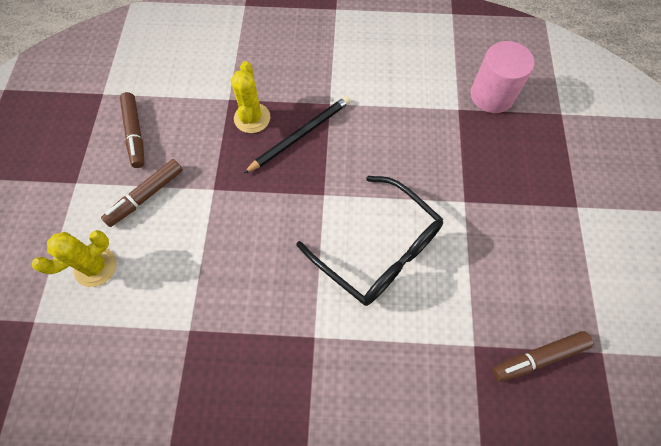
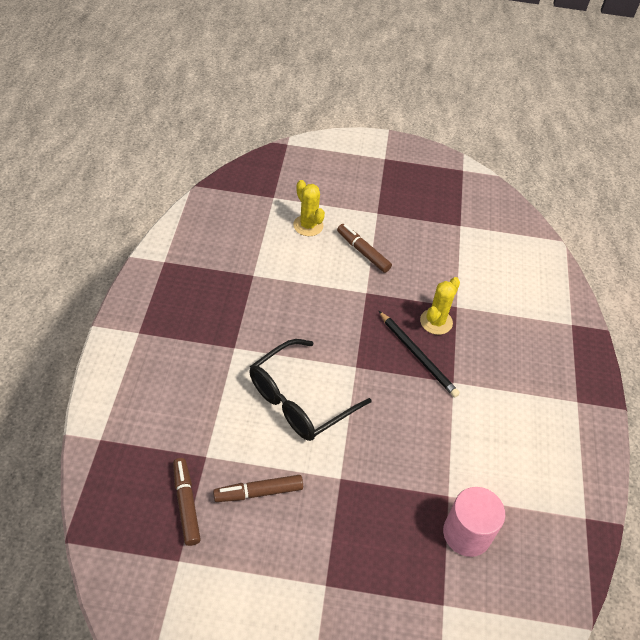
camera: 90 degrees right, 15 degrees down
brown marker [120,92,145,168] -> brown marker moved to [213,475,303,502]
yellow cactus [231,61,270,133] -> yellow cactus turned 60 degrees counterclockwise [420,277,460,335]

